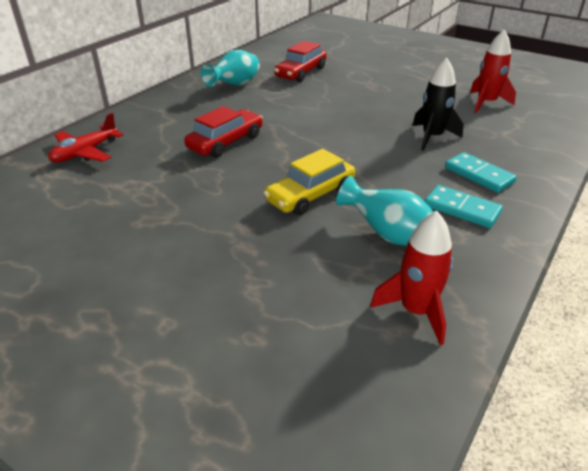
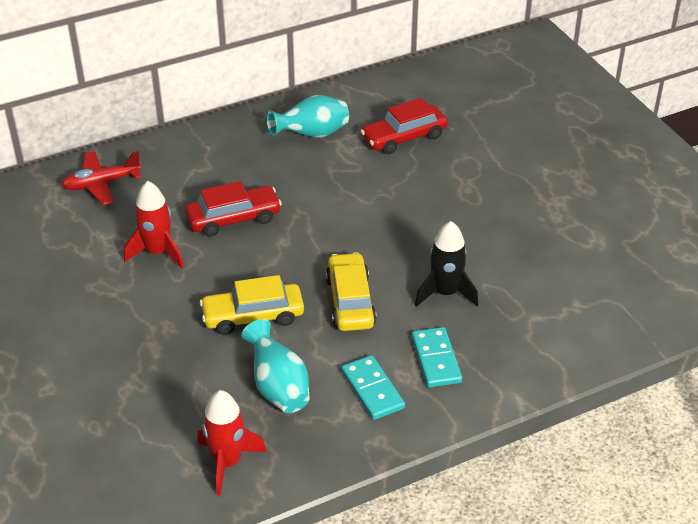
camera: 30 degrees right, 5 degrees up
red rocket [470,30,516,113] -> red rocket moved to [124,181,184,268]
none -> yellow car [326,252,377,331]

